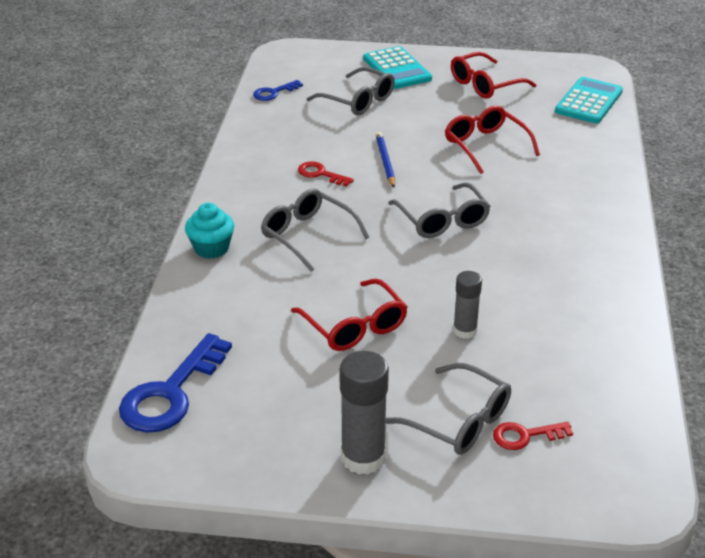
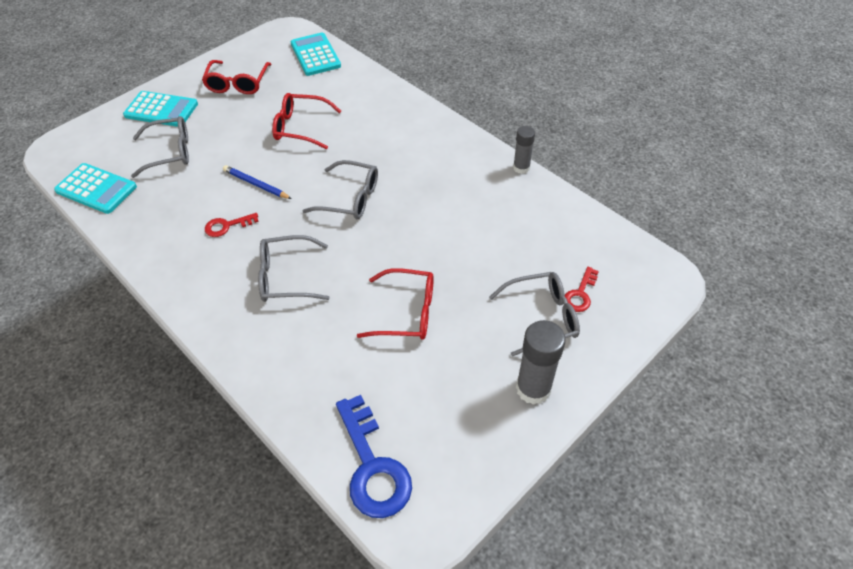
camera: 50 degrees left, 15 degrees up
turquoise cupcake [185,203,234,259] -> none
blue key [253,80,303,101] -> turquoise calculator [54,163,137,214]
grey glue stick [453,271,482,339] -> grey glue stick moved to [513,126,535,174]

